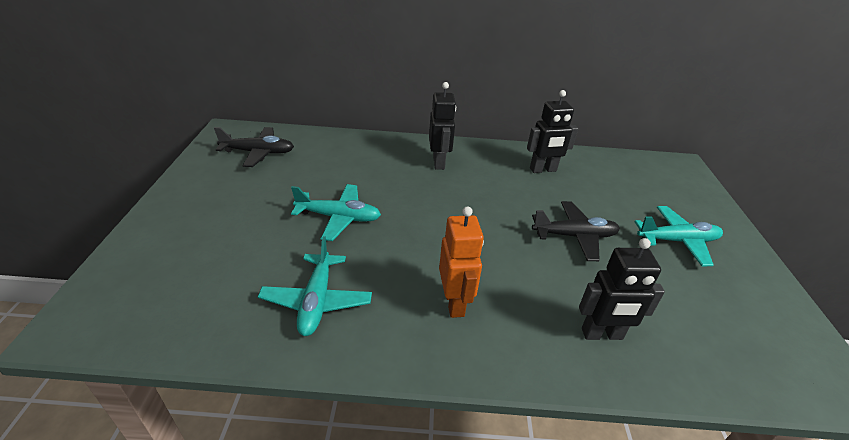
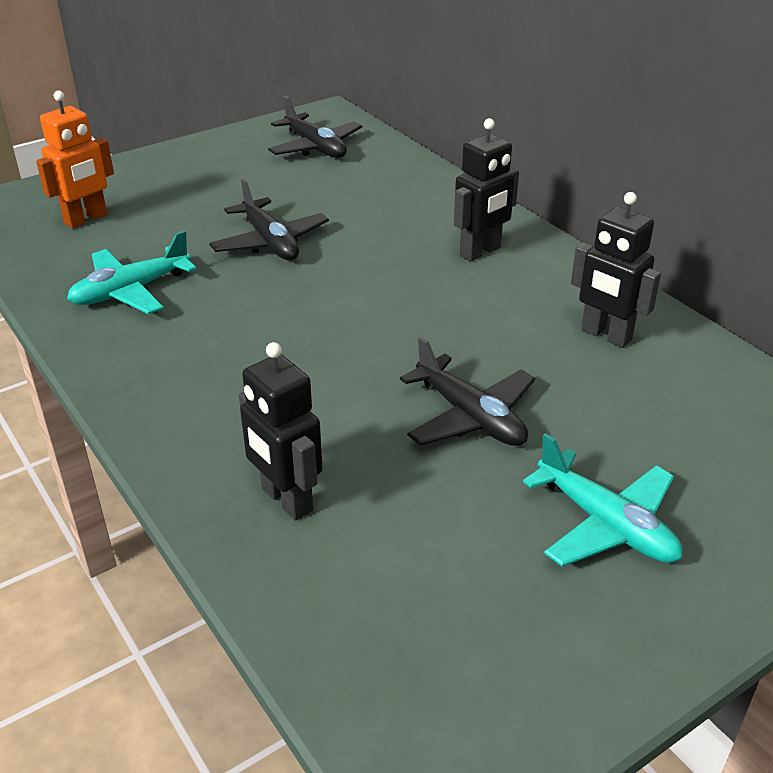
camera: 55 degrees right, 0 degrees up
turquoise plane [291,184,381,241] -> black plane [209,178,329,260]
orange robot [439,206,484,318] -> orange robot moved to [36,90,114,229]

